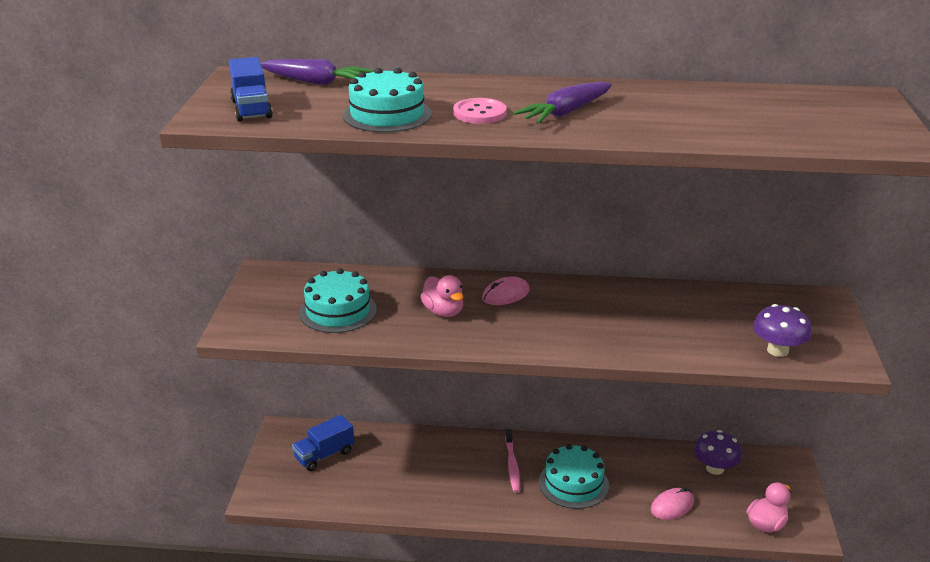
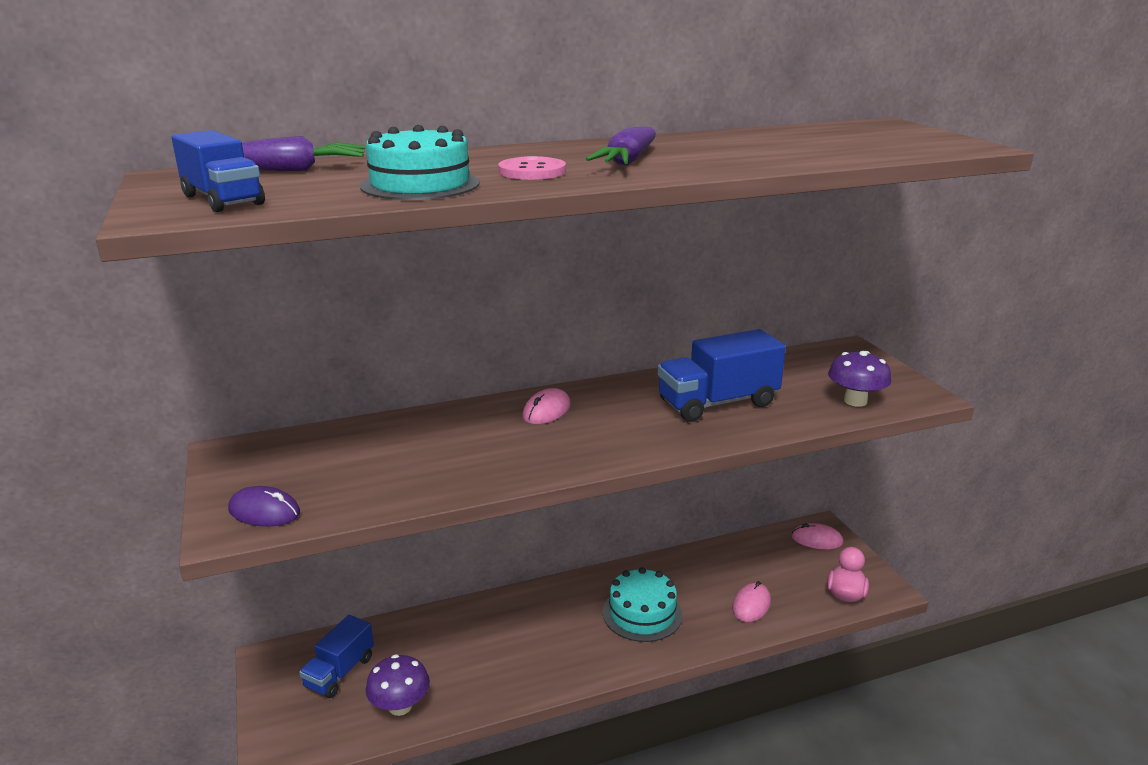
camera: 25 degrees left, 5 degrees down
turquoise cake [299,268,377,333] -> none
pink duck [420,275,464,317] -> none
pink toothbrush [505,429,520,493] -> none
purple mushroom [694,430,742,475] -> purple mushroom moved to [366,654,430,716]
none -> purple mouse [228,486,300,526]
none -> blue truck [657,329,786,422]
none -> pink mouse [791,523,844,549]

